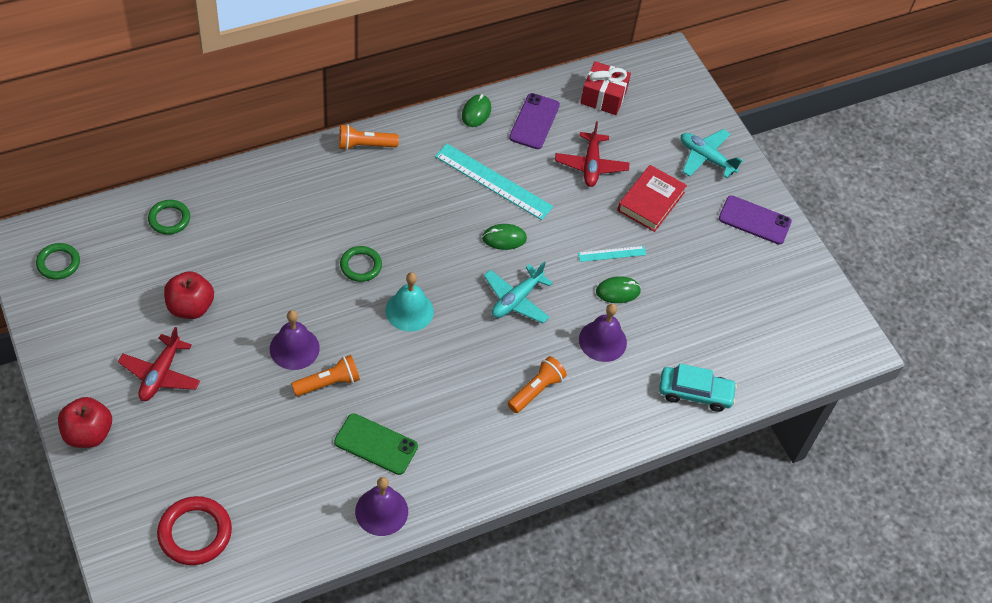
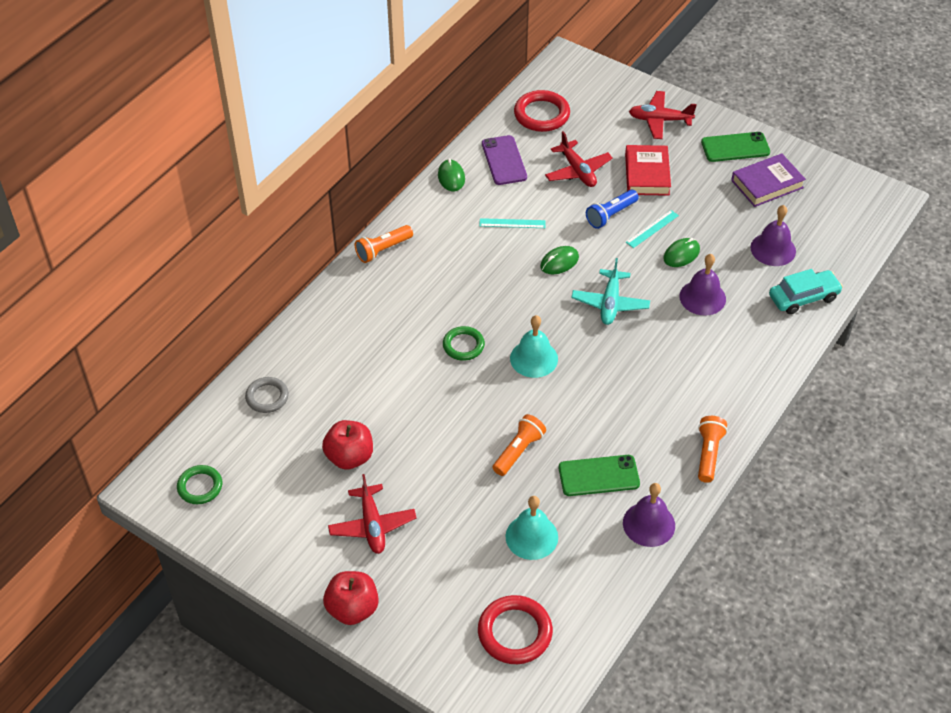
camera: 25 degrees left, 5 degrees down
green ring [148,200,190,235] -> grey ring [245,377,289,413]
purple bell [270,310,320,370] -> purple bell moved to [750,205,796,266]
turquoise ruler [435,144,554,220] -> turquoise ruler [479,218,546,228], size x0.51
orange flashlight [508,356,567,413] -> orange flashlight moved to [698,416,728,483]
red gift [580,61,631,115] -> red ring [514,90,570,132]
turquoise plane [681,129,743,178] -> red plane [629,91,697,139]
purple phone [719,195,792,244] -> green phone [701,132,770,162]
none -> turquoise bell [505,496,558,560]
none -> blue flashlight [586,190,638,229]
none -> purple book [731,154,806,207]

